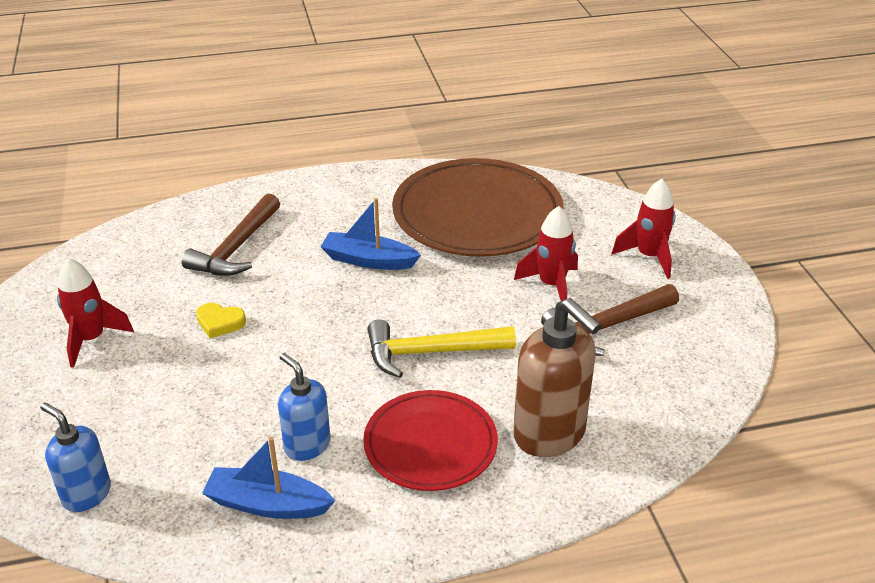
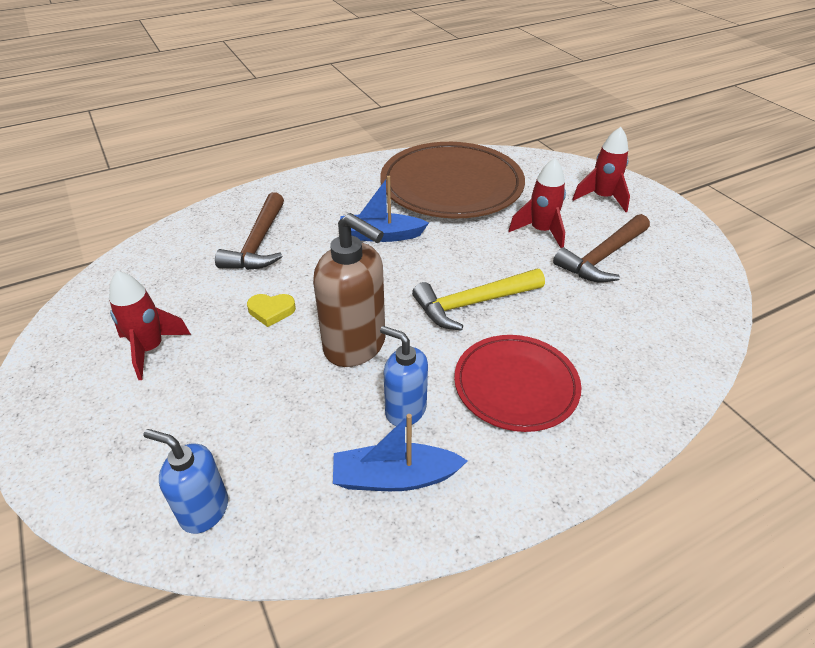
camera: 15 degrees left, 5 degrees up
brown soap dispenser [513,298,601,457] -> brown soap dispenser moved to [313,213,386,367]

